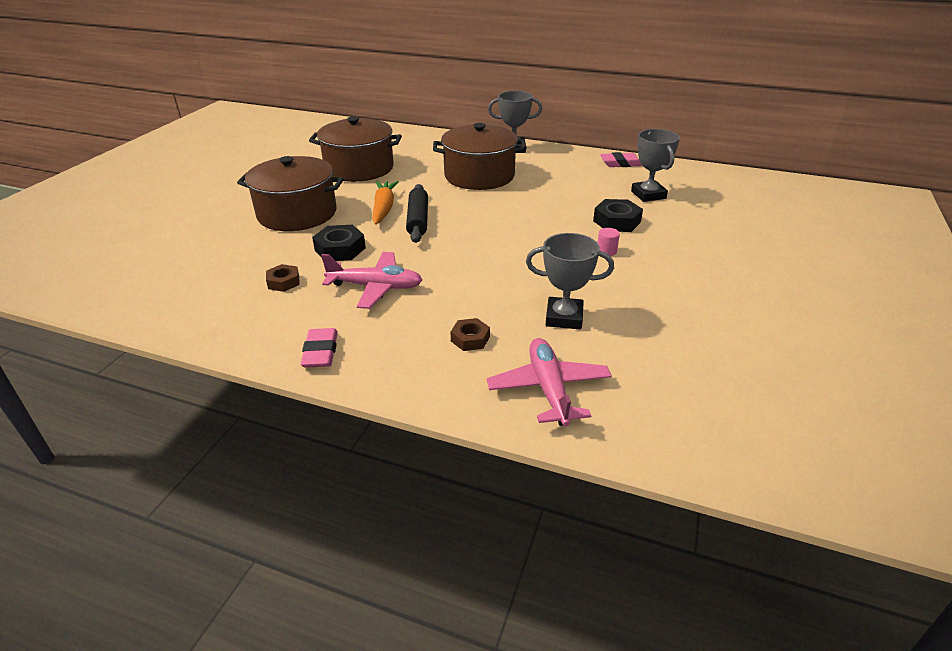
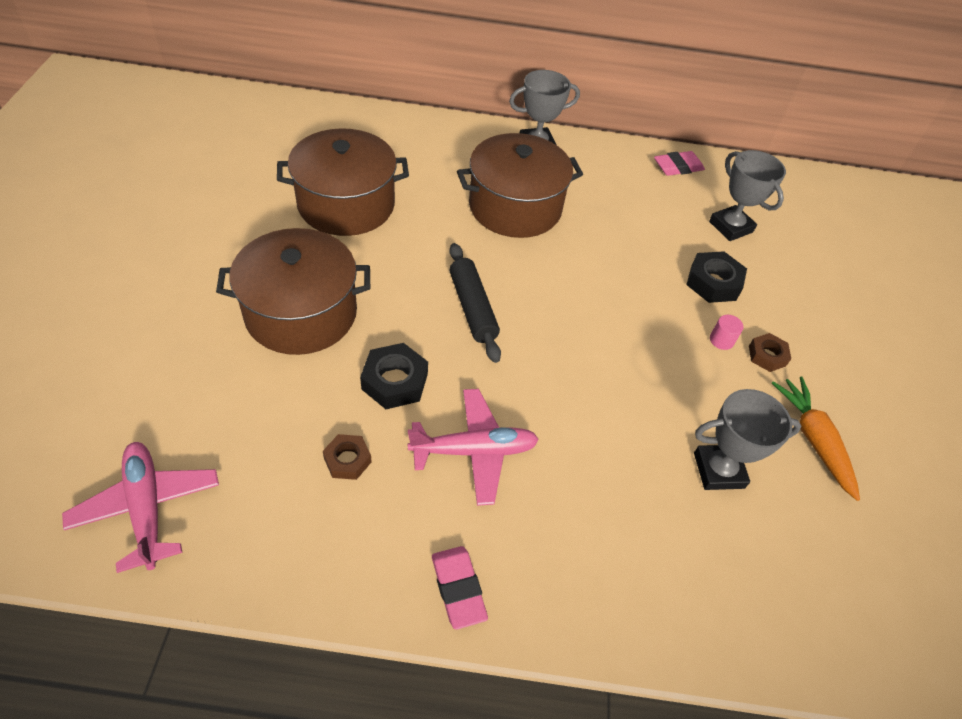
camera: 20 degrees left, 15 degrees up
orange carrot [372,181,399,225] -> orange carrot moved to [772,376,860,501]
brown nut [450,318,490,351] -> brown nut moved to [749,333,791,372]
pink plane [487,338,612,427] -> pink plane moved to [62,442,219,573]

